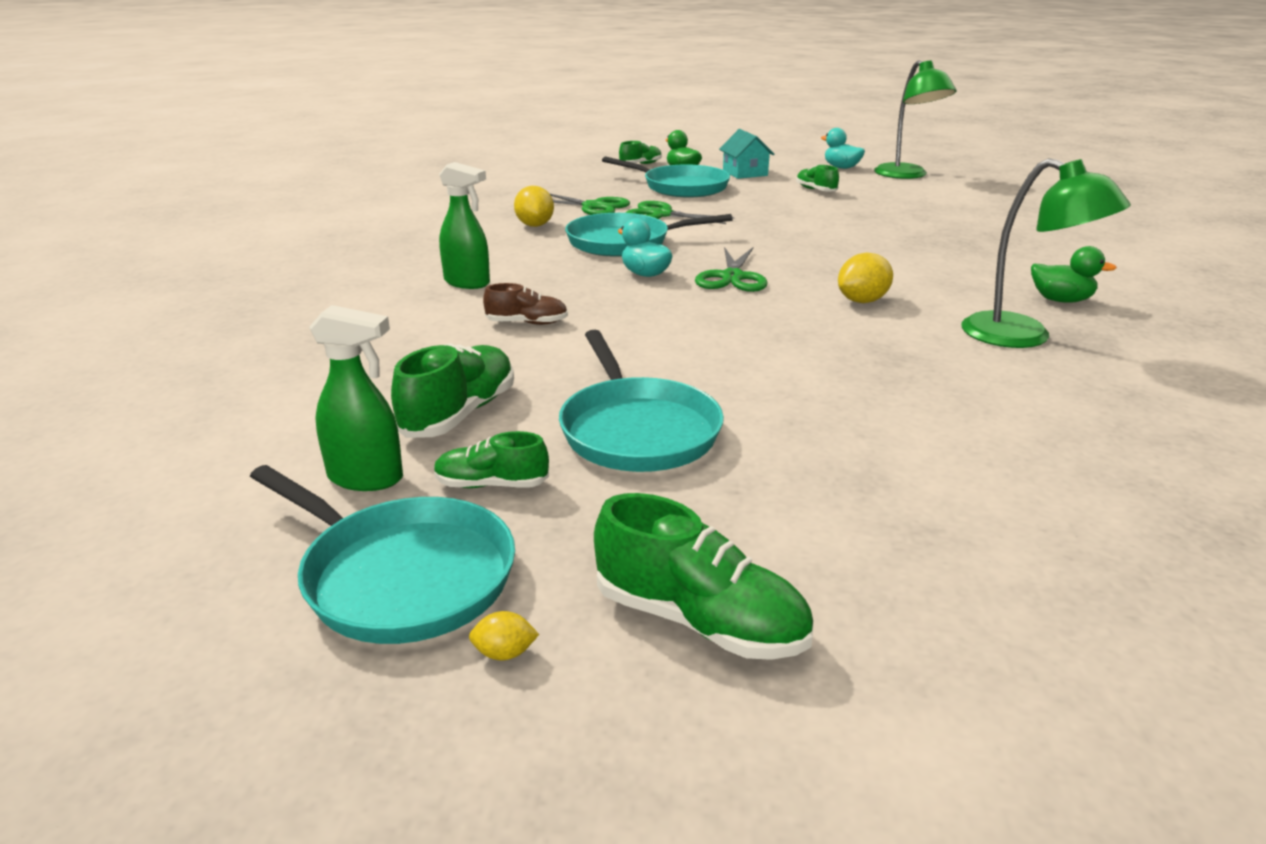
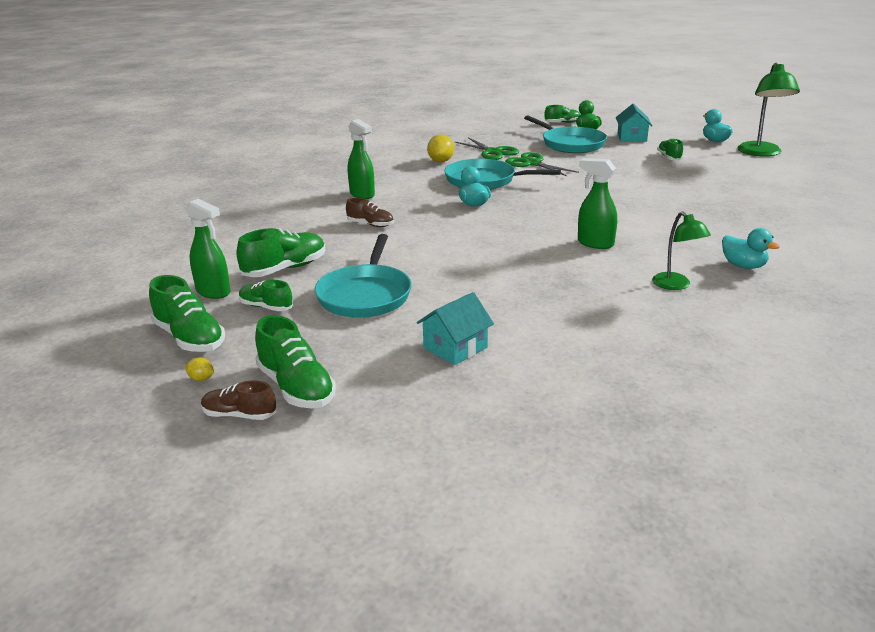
camera: 25 degrees right, 0 degrees up
turquoise pan [250,465,515,644] -> green shoe [149,275,225,352]
green scissors [695,247,767,292] -> none
yellow lemon [838,253,893,303] -> green spray bottle [578,158,617,249]
green lamp [961,158,1131,348] -> green lamp [652,212,711,290], size x0.61
green duck [1031,246,1117,303] -> turquoise duck [722,228,780,269]
none -> brown shoe [201,380,276,420]
none -> turquoise house [417,292,494,365]

